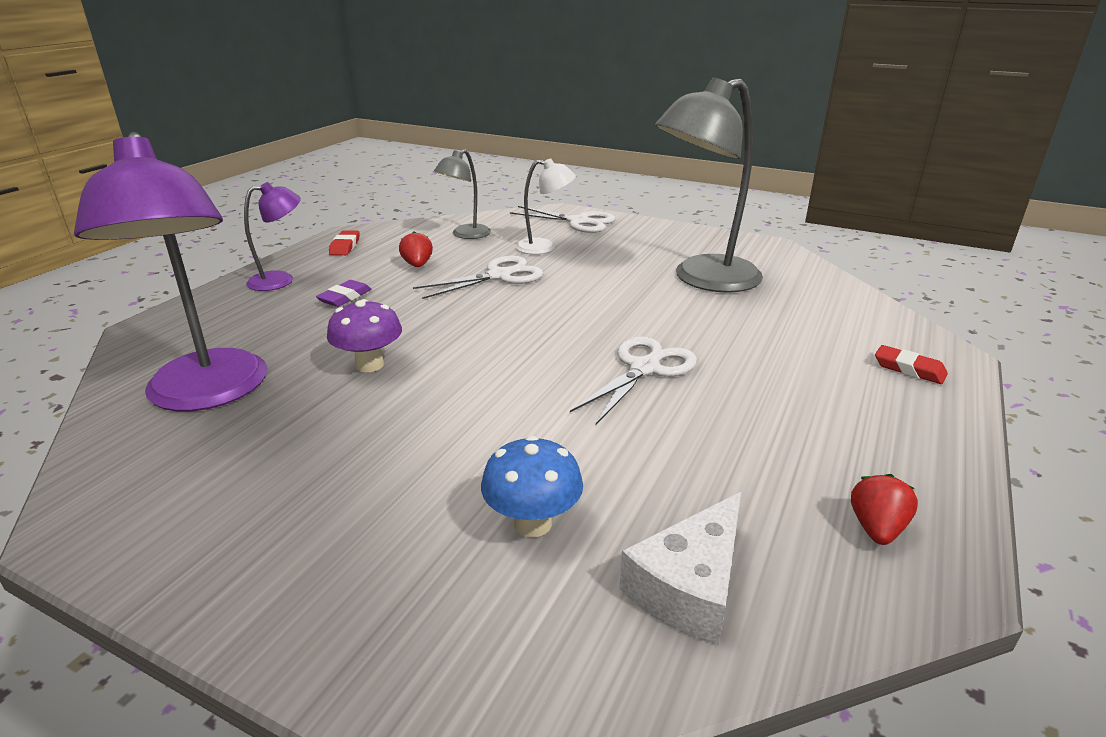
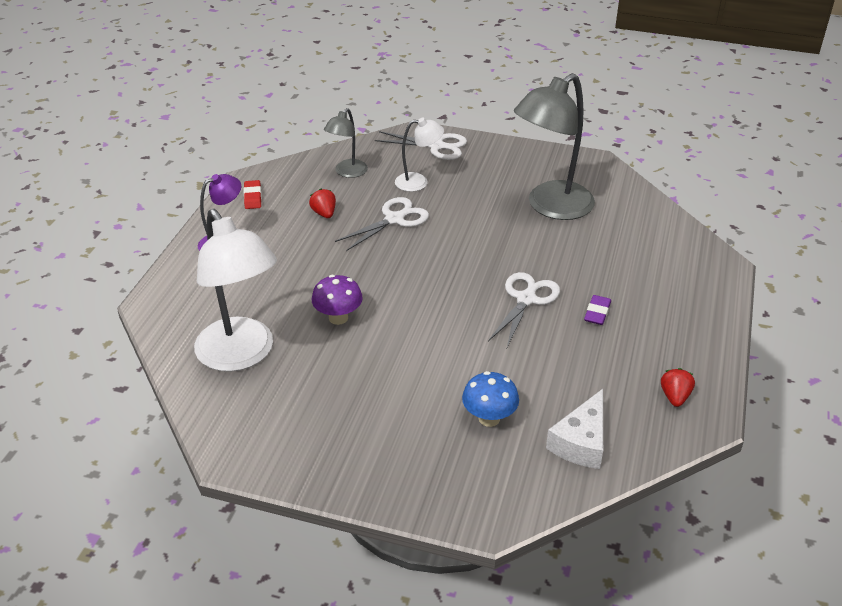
camera: 10 degrees left, 10 degrees up
purple lamp [74,132,267,411] -> white lamp [194,209,277,372]
purple eraser [316,280,371,307] -> purple eraser moved to [584,295,611,325]
red eraser [875,345,948,384] -> none

